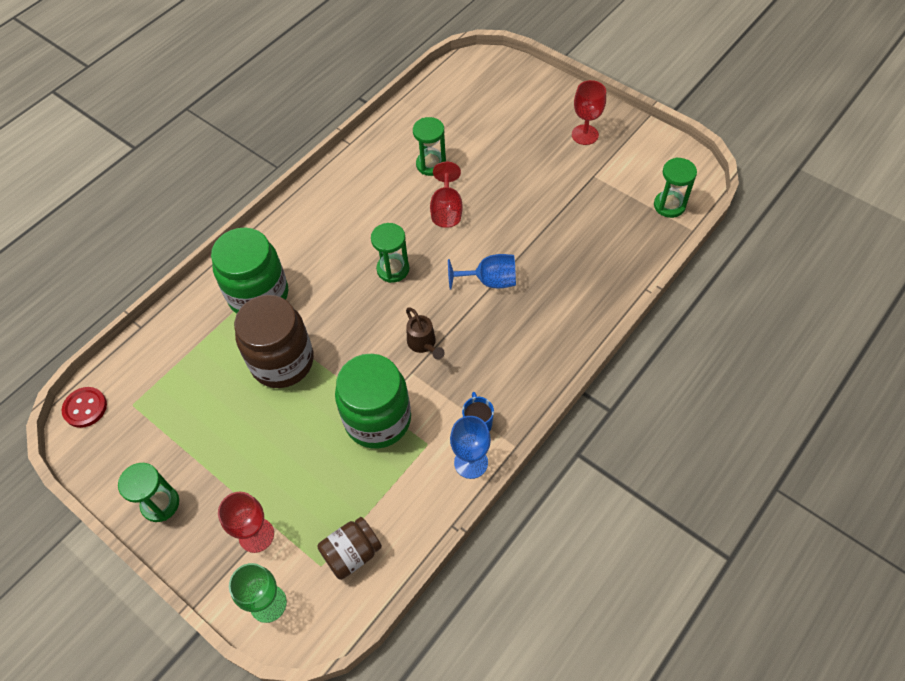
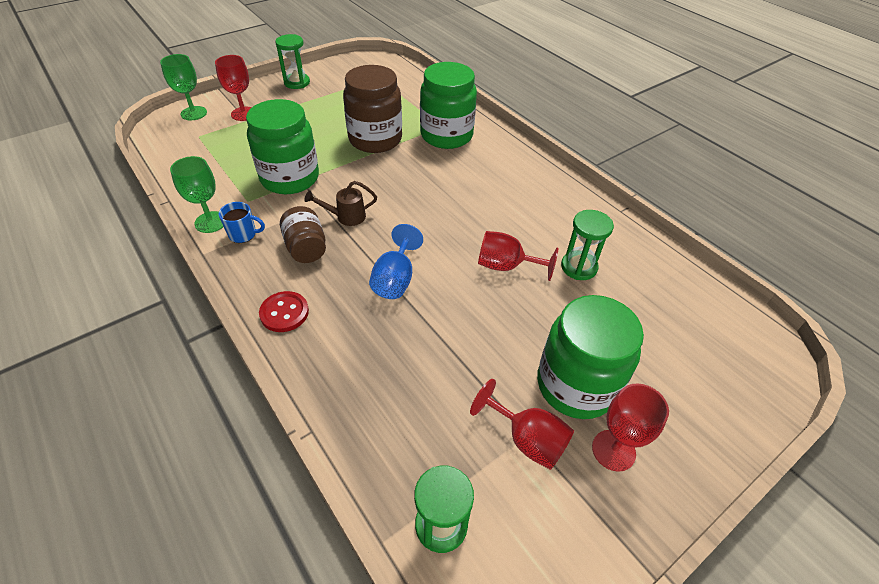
camera: 100 degrees right, 10 degrees down
red button [62,387,107,428] -> red button moved to [259,291,309,332]
brown jar [317,517,382,580] -> brown jar moved to [280,206,326,263]
green hourglass [371,223,409,283] -> none
blue goblet [450,416,491,479] -> green goblet [170,156,224,233]
none -> red goblet [470,379,574,470]
none -> green jar [537,295,644,419]

